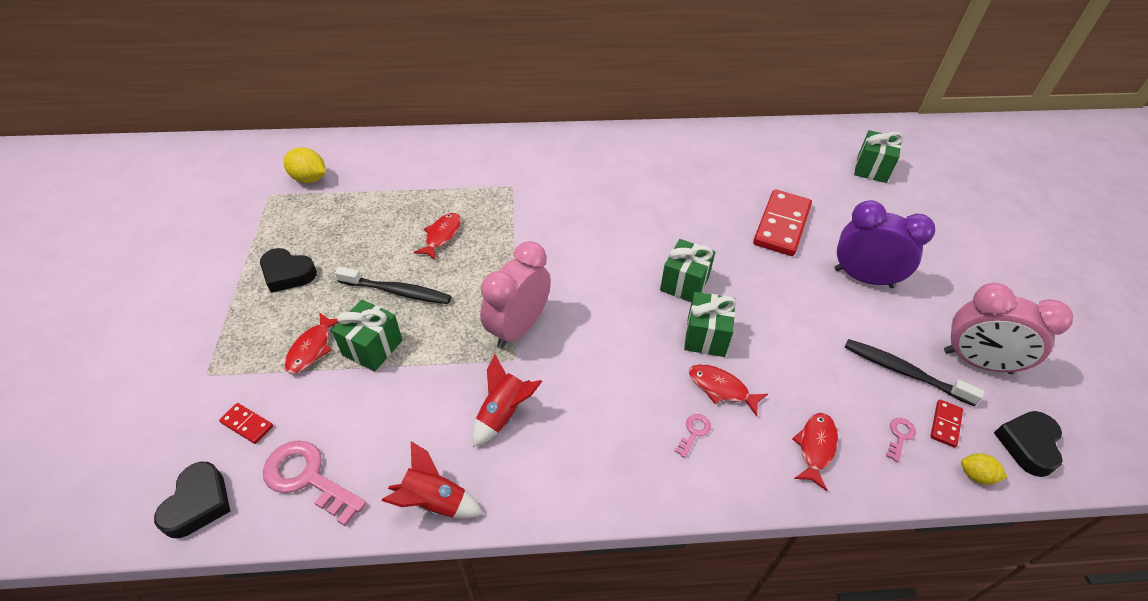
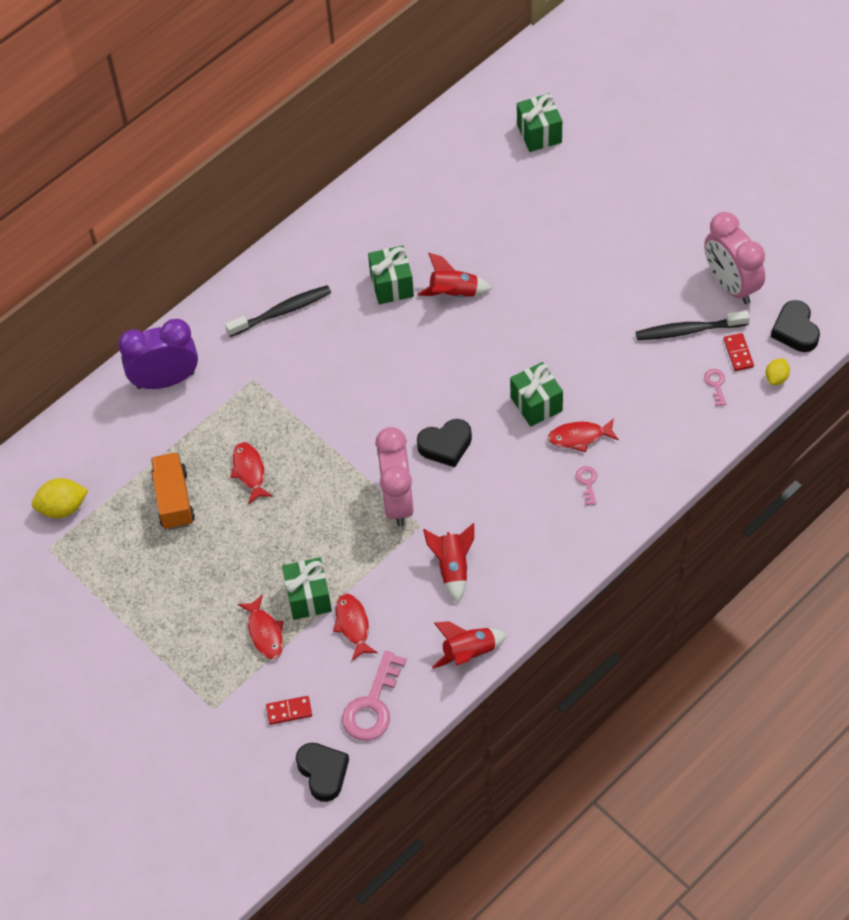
camera: 35 degrees left, 10 degrees up
black heart [260,248,317,293] -> black heart moved to [417,419,472,467]
pink key [263,440,366,526] -> pink key turned 60 degrees counterclockwise [342,651,406,741]
black toothbrush [335,267,451,304] -> black toothbrush moved to [225,285,331,337]
green gift [660,239,715,302] -> green gift moved to [368,245,414,304]
red domino [753,189,812,256] -> none
red fish [792,413,838,491] -> red fish moved to [333,594,378,661]
purple clock [834,200,935,288] -> purple clock moved to [118,319,198,389]
pink clock [944,283,1073,374] -> pink clock turned 75 degrees clockwise [704,212,765,304]
yellow lemon [961,453,1008,485] -> yellow lemon turned 45 degrees counterclockwise [765,358,790,385]
none -> orange truck [151,452,195,530]
none -> red rocket [417,253,492,298]

